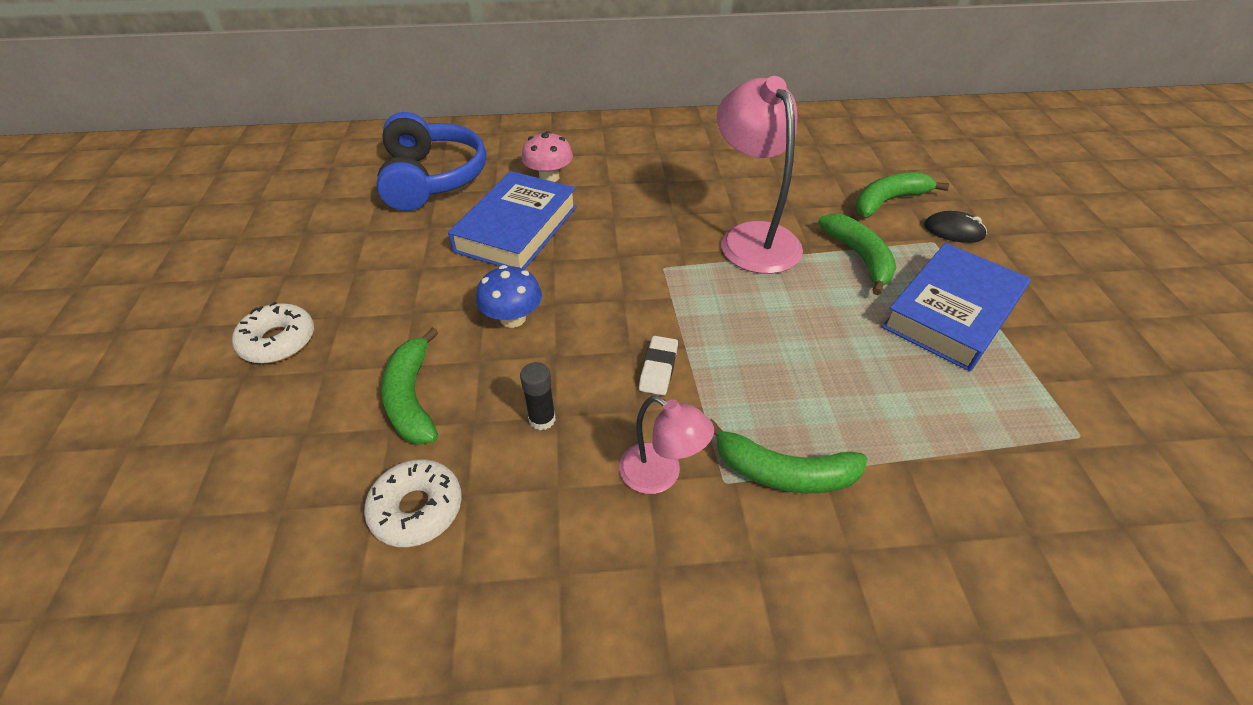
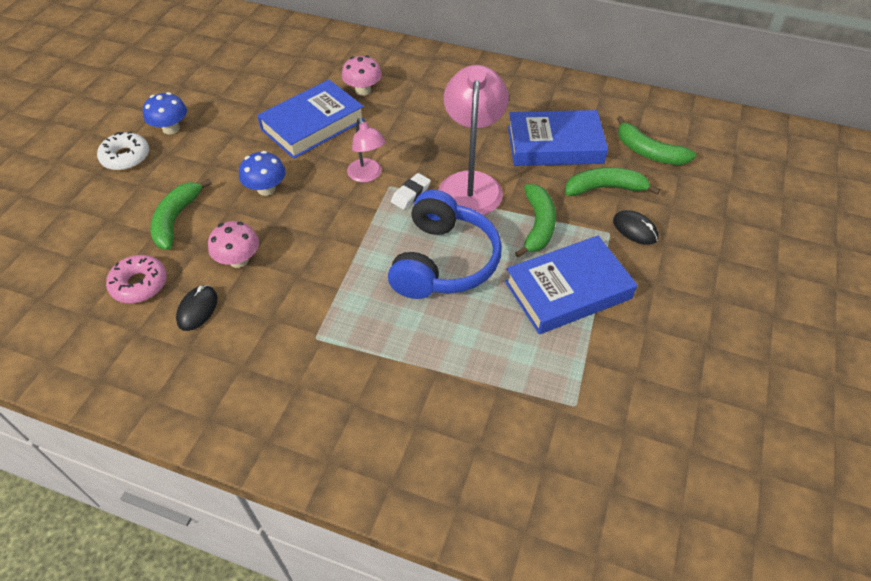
camera: 25 degrees right, 5 degrees up
white donut [364,459,462,547] -> pink donut [106,255,167,303]
blue headphones [376,112,486,211] -> blue headphones moved to [388,190,502,299]
black glue stick [520,362,556,430] -> pink mushroom [208,221,259,268]
pink lamp [619,395,714,494] -> pink lamp moved to [347,118,386,182]
white eraser [639,336,678,395] -> white eraser moved to [391,173,431,210]
green banana [710,419,867,493] -> green banana moved to [617,116,696,165]
none -> blue mushroom [143,92,187,134]
none -> black mouse [176,285,218,331]
none -> blue book [508,110,608,166]

